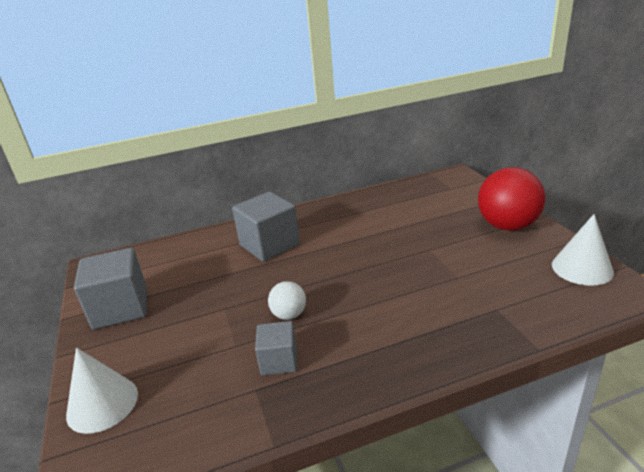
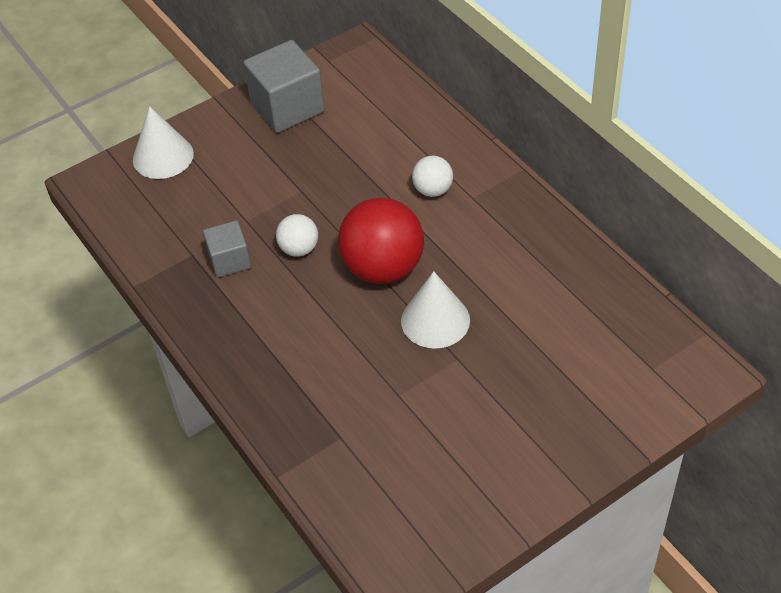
camera: 75 degrees right, 20 degrees up
grey cube [232,192,300,262] -> white ball [412,156,453,197]
red ball [478,167,545,231] -> red ball moved to [338,198,424,284]
white cone [552,214,614,286] -> white cone moved to [401,271,470,349]

